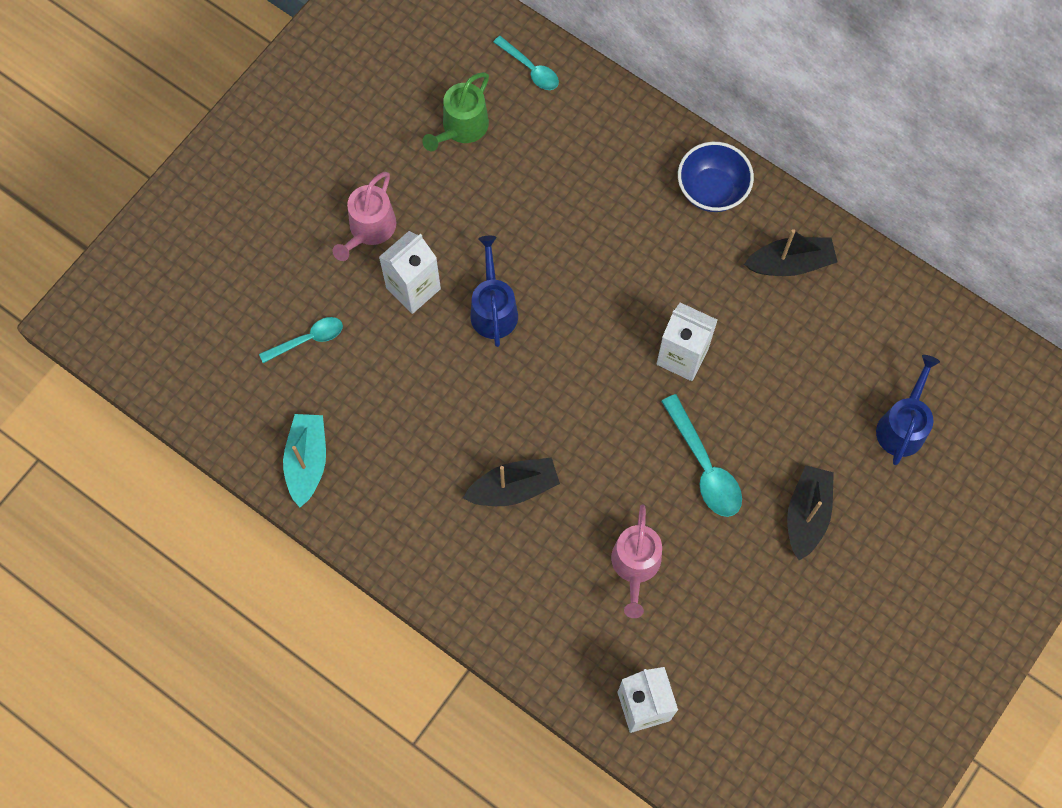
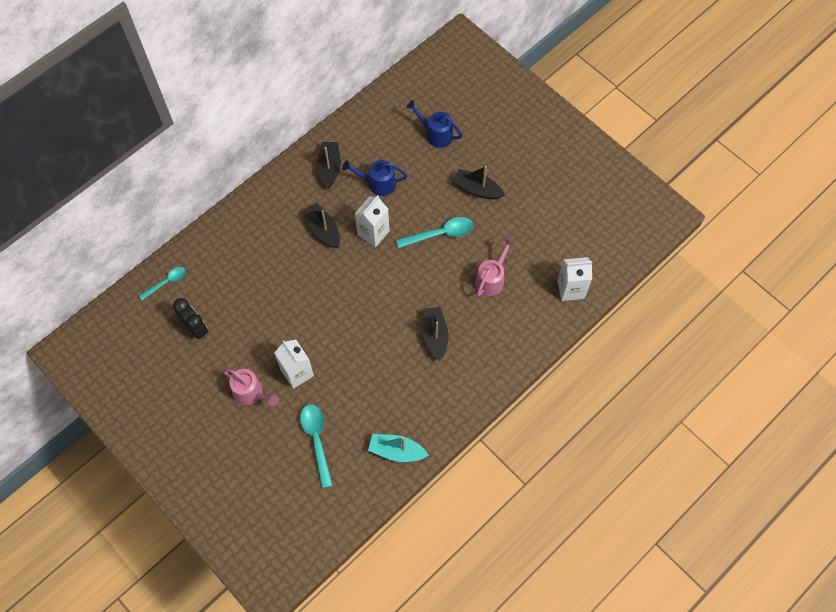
camera: 80 degrees left, 5 degrees down
turquoise spoon [259,317,343,363] -> turquoise spoon [300,404,333,488], size x1.53
green watering can [422,72,489,151] -> black clock [173,298,208,339]
blue watering can [470,236,518,347] -> blue watering can moved to [342,160,407,196]
pink watering can [611,504,662,618] -> pink watering can turned 75 degrees counterclockwise [475,237,515,297]
blue bowl [678,142,754,212] -> none
none -> black boat [303,203,340,248]

